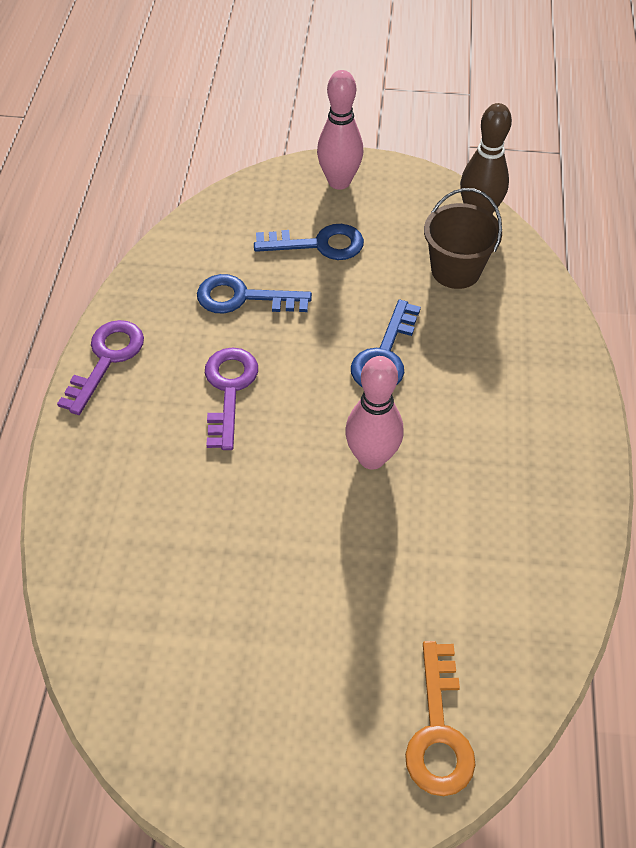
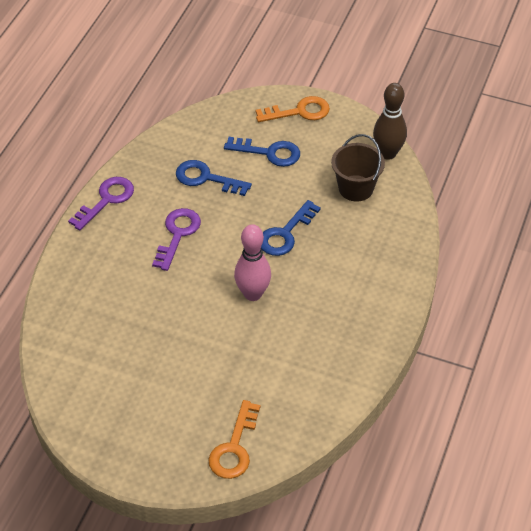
camera: 15 degrees right, 5 degrees down
pink bowling pin [317,70,363,190] -> orange key [256,96,330,122]

